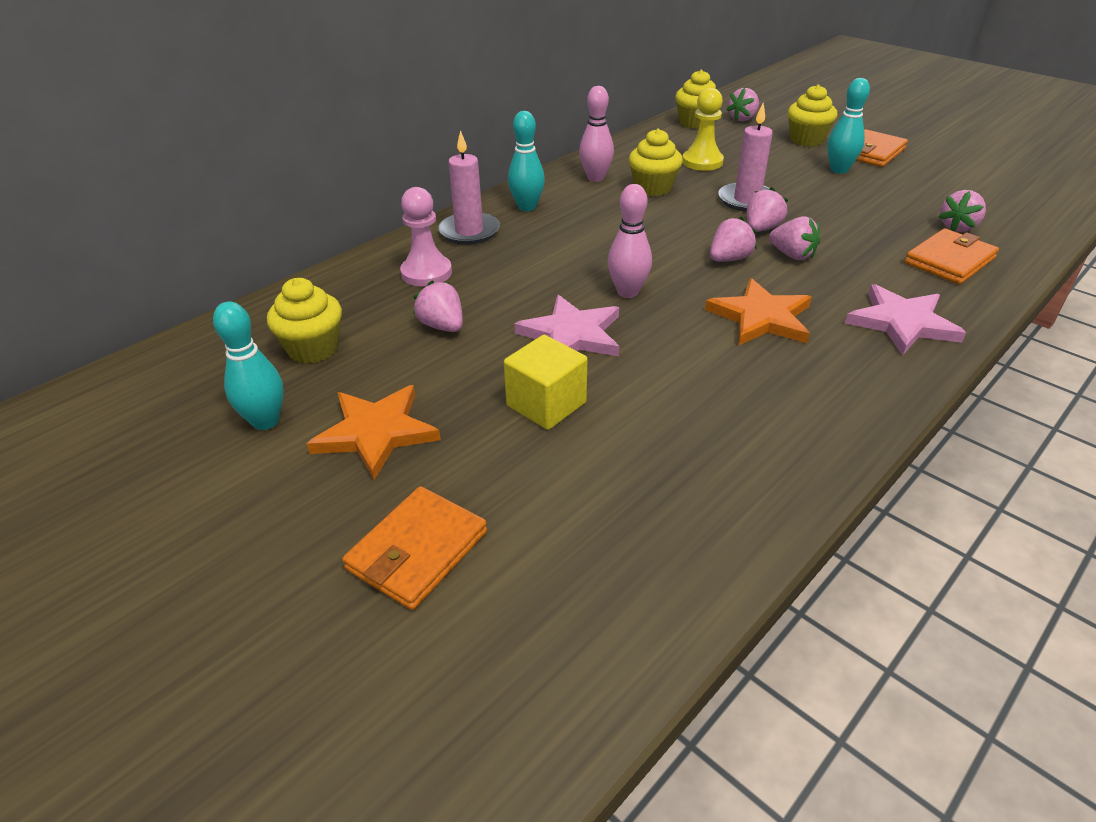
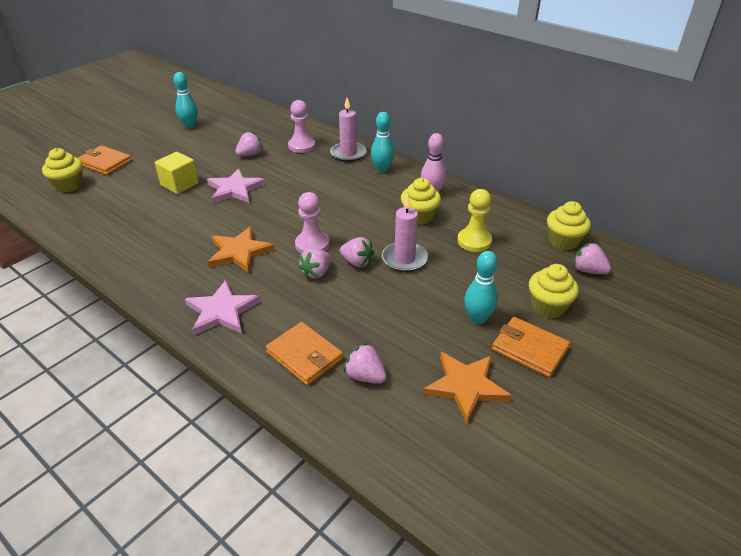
camera: 85 degrees right, 0 degrees up
yellow cupcake [267,278,342,364] -> yellow cupcake moved to [42,148,83,193]
orange star [307,385,441,480] -> orange star moved to [423,352,512,423]
pink bowling pin [608,184,652,298] -> none
pink strawberry [710,217,757,262] -> pink pawn [295,192,329,254]

